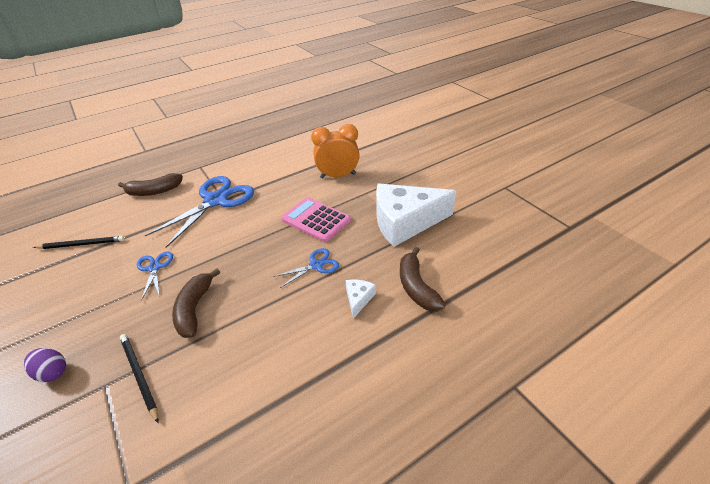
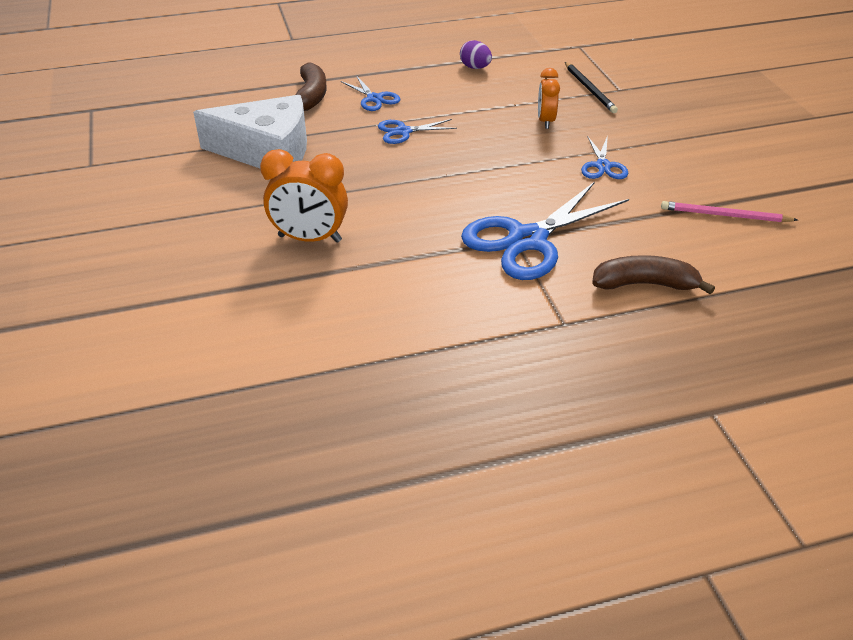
camera: 165 degrees left, 0 degrees up
purple egg [24,348,66,382] -> purple egg moved to [460,40,492,69]
black pencil [33,236,125,249] -> pink pencil [661,201,798,222]
brown banana [172,268,220,338] -> orange clock [538,68,560,129]
pink calculator [281,197,351,242] -> none
white cheese [346,280,376,319] -> blue scissors [341,75,400,111]

